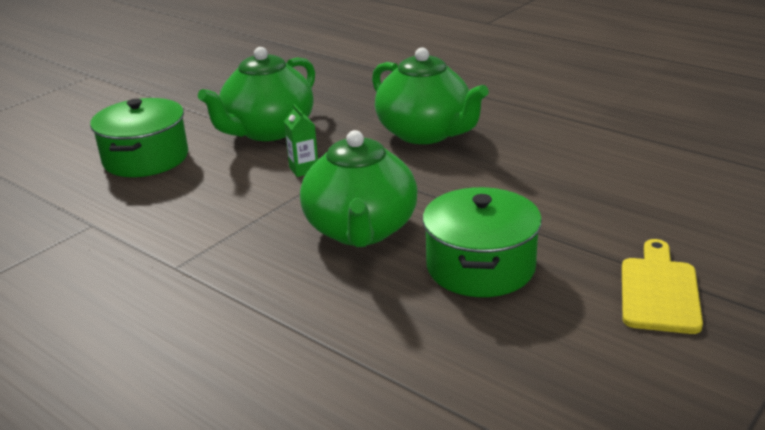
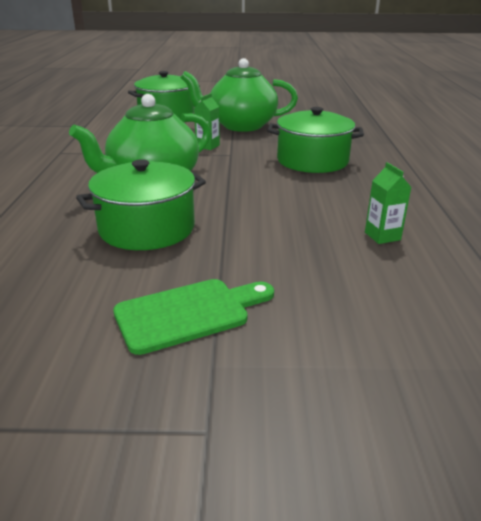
camera: 50 degrees right, 0 degrees up
green teapot [372,48,489,144] -> green pot [268,107,364,173]
yellow cutting board [622,239,703,334] -> green cutting board [113,279,274,355]
none -> green carton [365,162,412,244]

